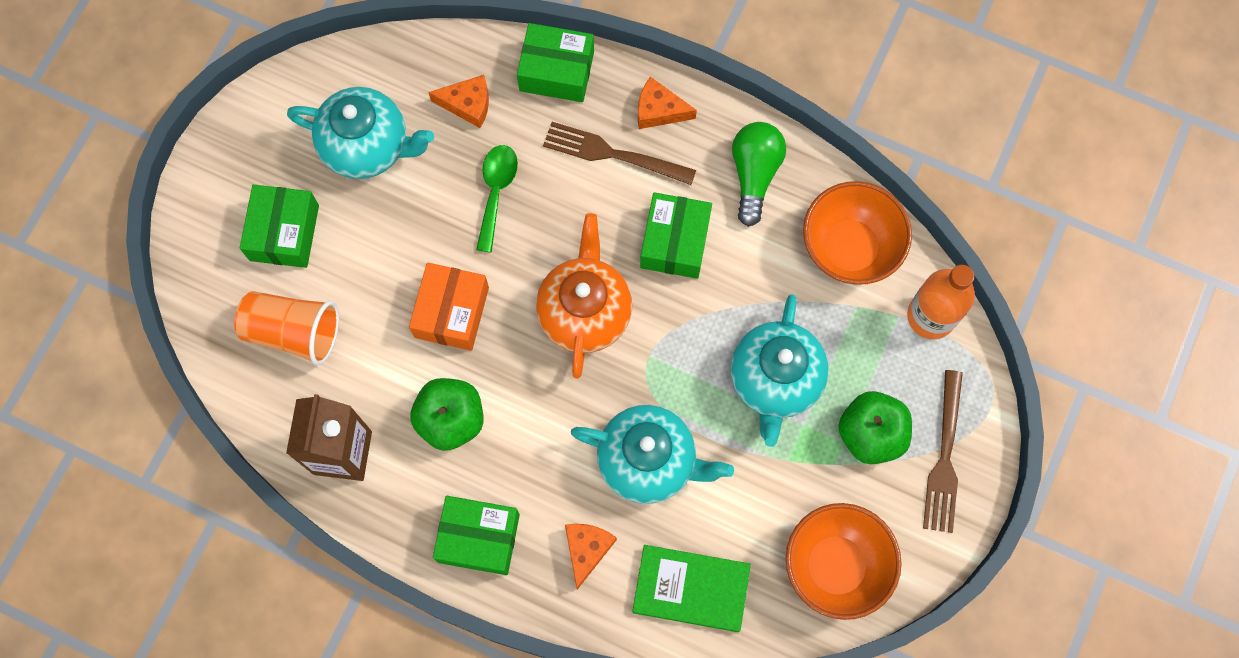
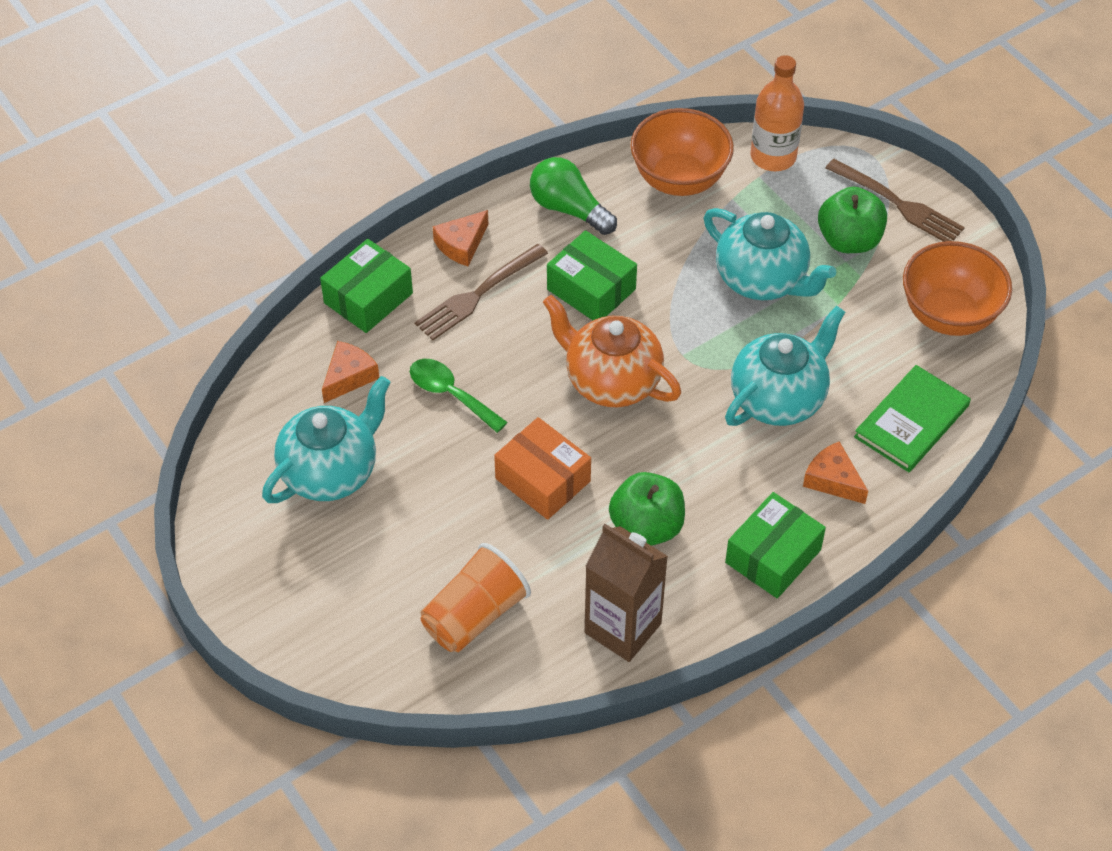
camera: 60 degrees left, 20 degrees down
green box [240,184,319,268] -> none

